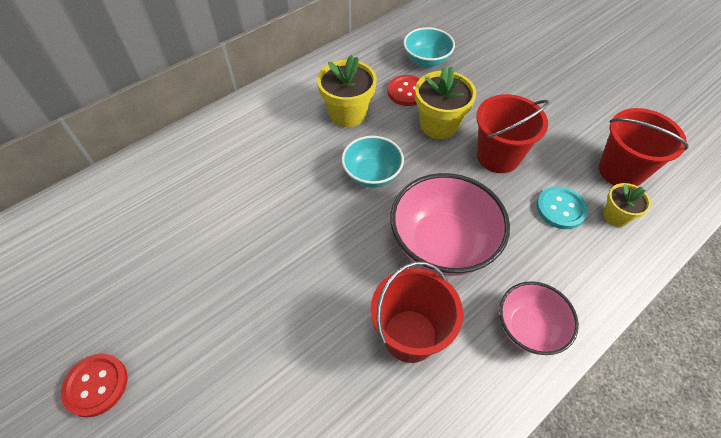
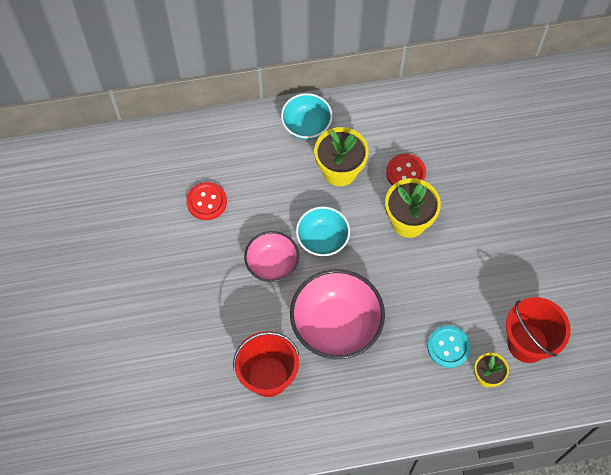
camera: 30 degrees right, 10 degrees up
red button [61,353,128,417] -> red button moved to [186,182,227,220]
turquoise bowl [403,27,455,67] -> turquoise bowl moved to [281,93,333,140]
red bucket [476,94,549,173] -> none
pink bowl [499,281,579,355] -> pink bowl moved to [244,231,299,282]

